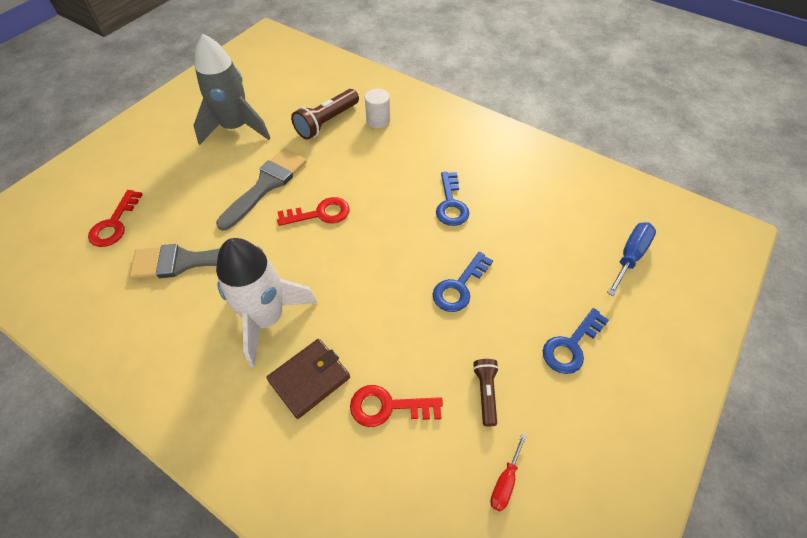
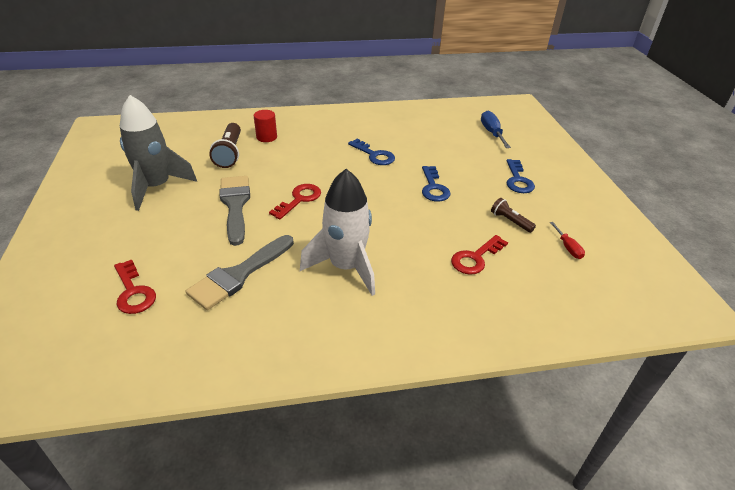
camera: 45 degrees left, 15 degrees down
brown wallet [266,339,350,419] -> none
white cylinder [365,89,390,128] -> red cylinder [254,110,277,142]

